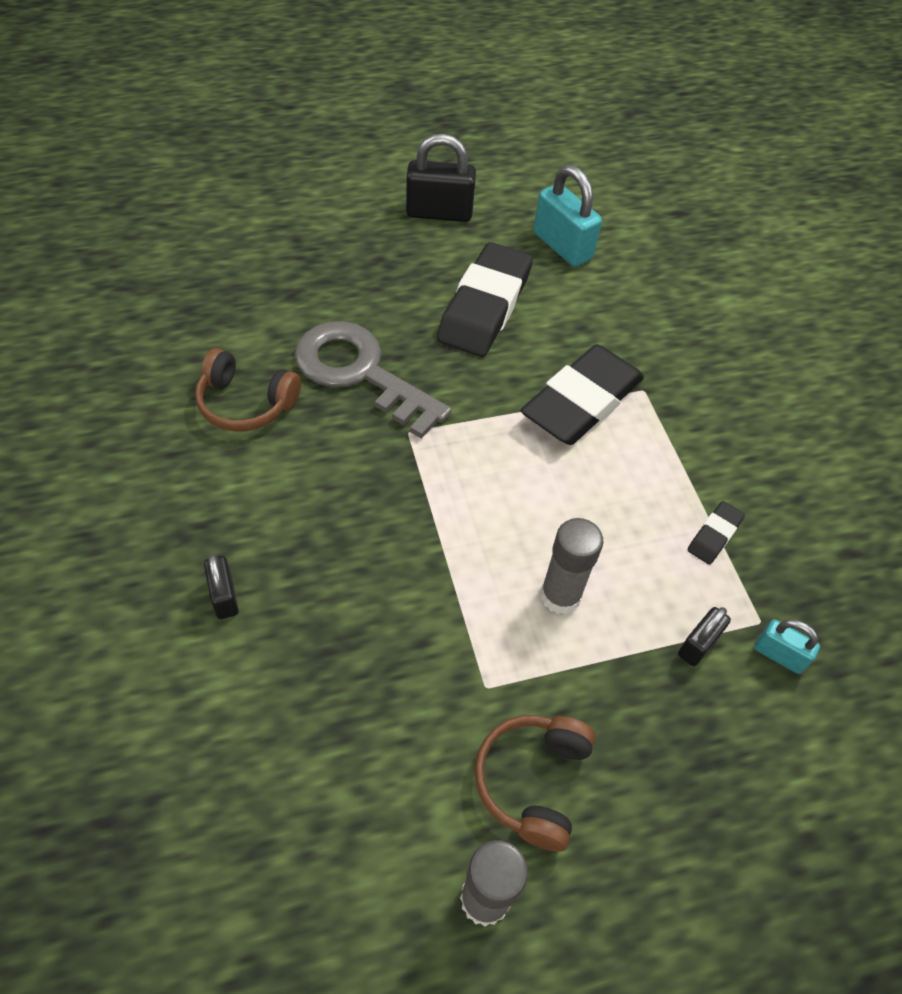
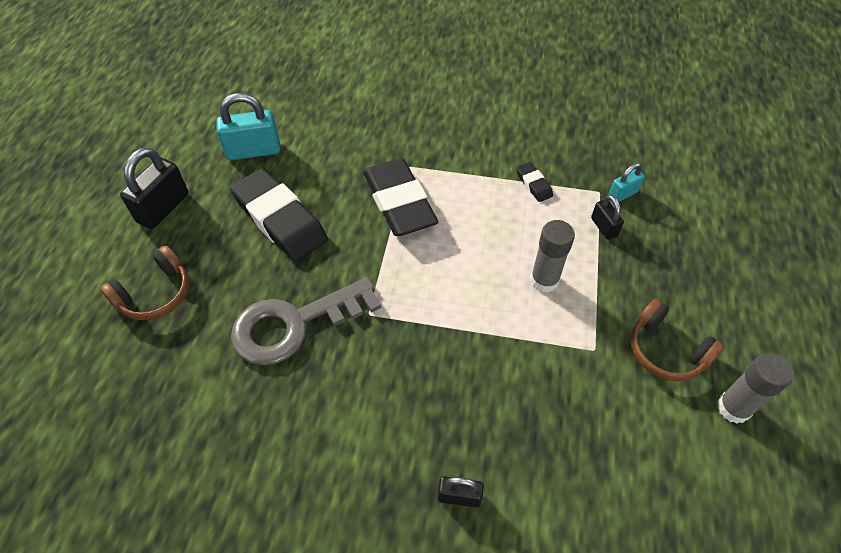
camera: 60 degrees left, 0 degrees up
brown headphones [195,348,301,431] -> brown headphones moved to [100,245,189,320]

